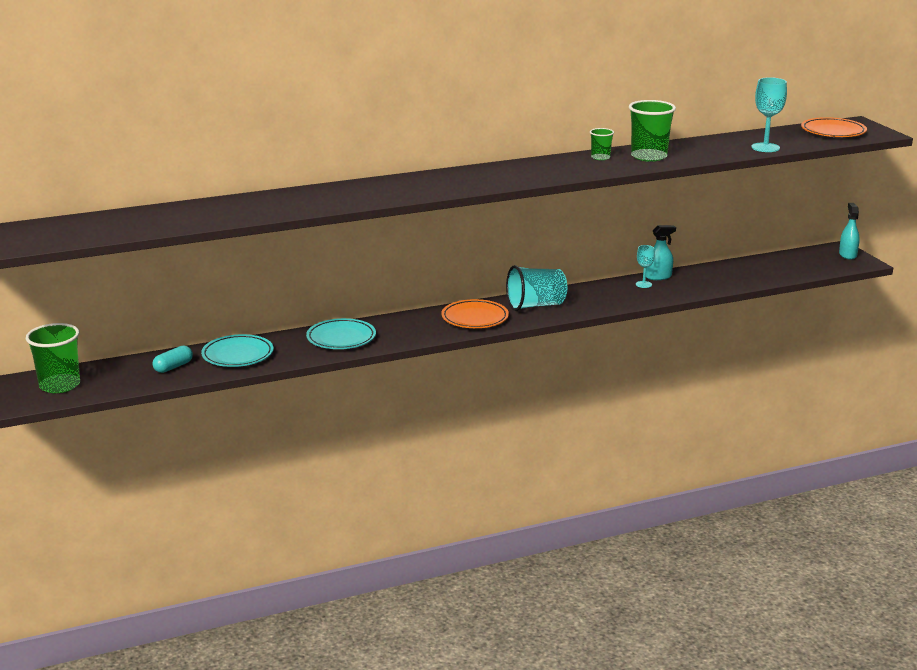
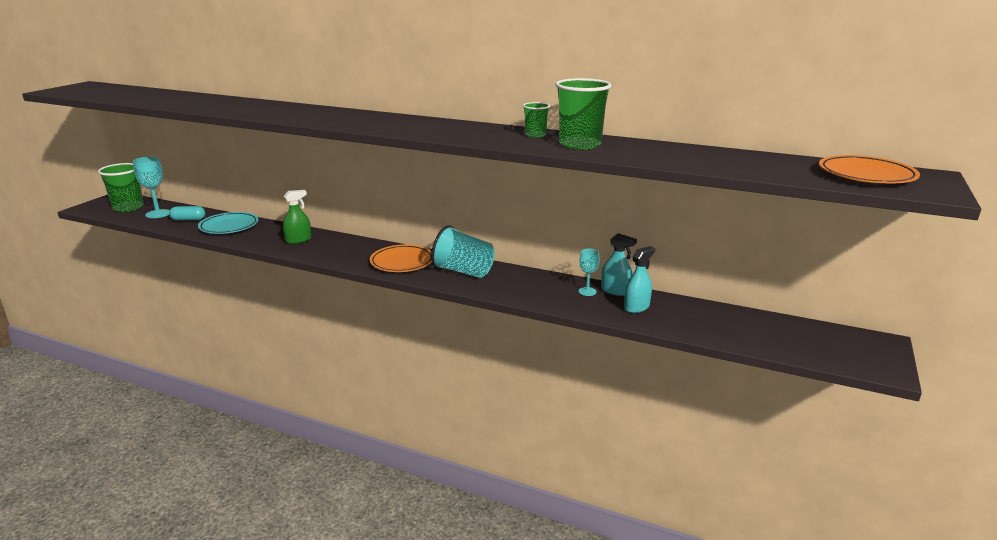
camera: 45 degrees right, 0 degrees up
turquoise plate [306,318,376,349] -> green spray bottle [283,190,311,244]
turquoise goblet [751,77,787,152] -> turquoise goblet moved to [133,157,170,218]
turquoise spray bottle [839,203,860,260] -> turquoise spray bottle moved to [624,246,655,313]

